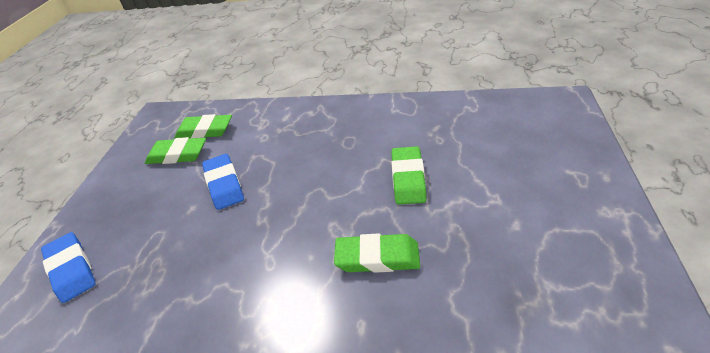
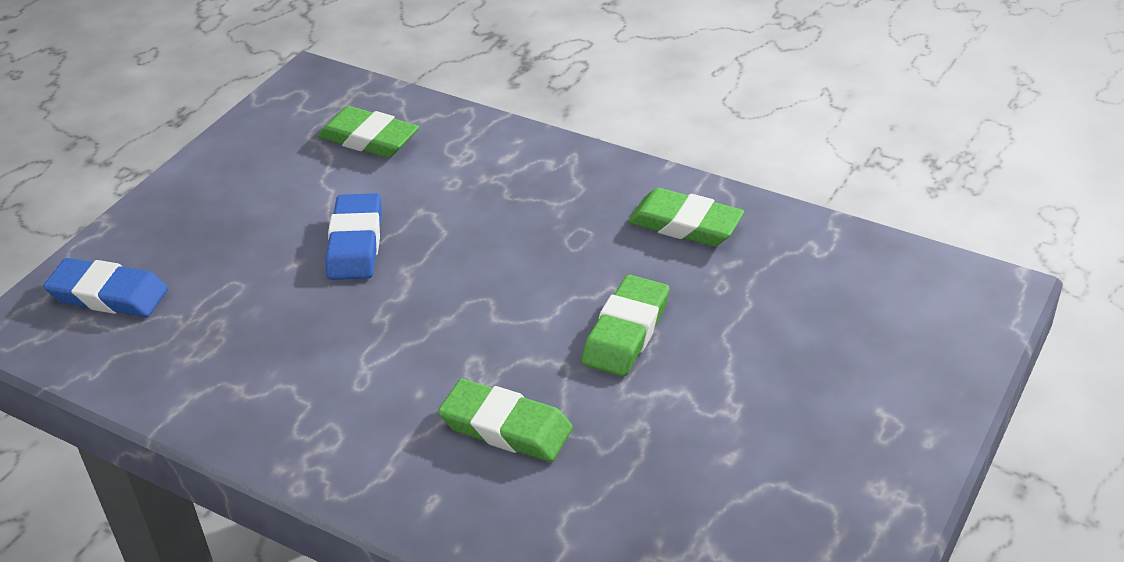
camera: 20 degrees right, 0 degrees up
blue eraser [41,232,96,303] -> blue eraser turned 60 degrees counterclockwise [43,258,168,317]
green eraser [145,137,206,164] -> green eraser moved to [628,188,744,246]

